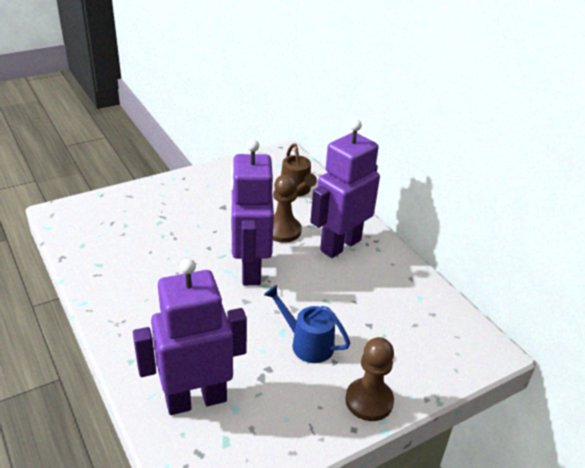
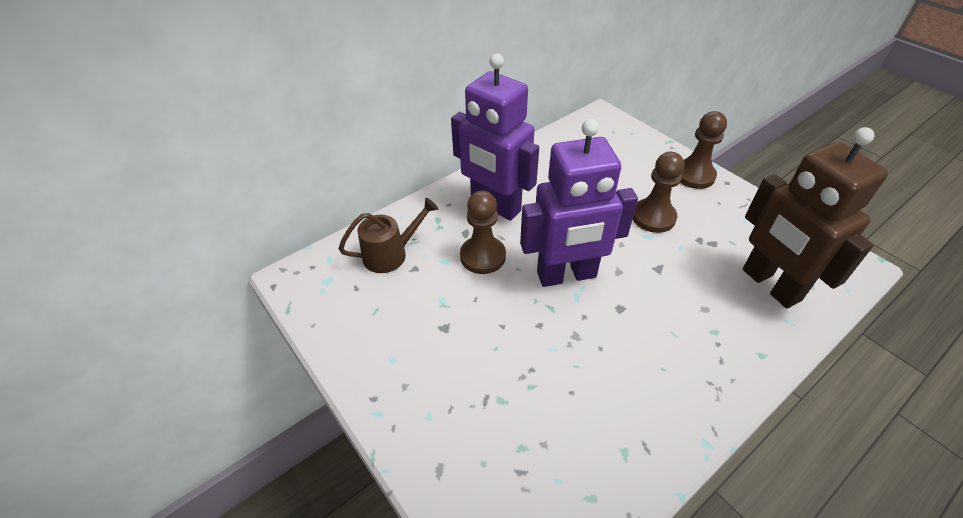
camera: 95 degrees left, 10 degrees up
purple robot [133,258,247,415] -> brown robot [743,127,888,308]
blue watering can [264,285,350,363] -> brown pawn [633,152,684,233]

